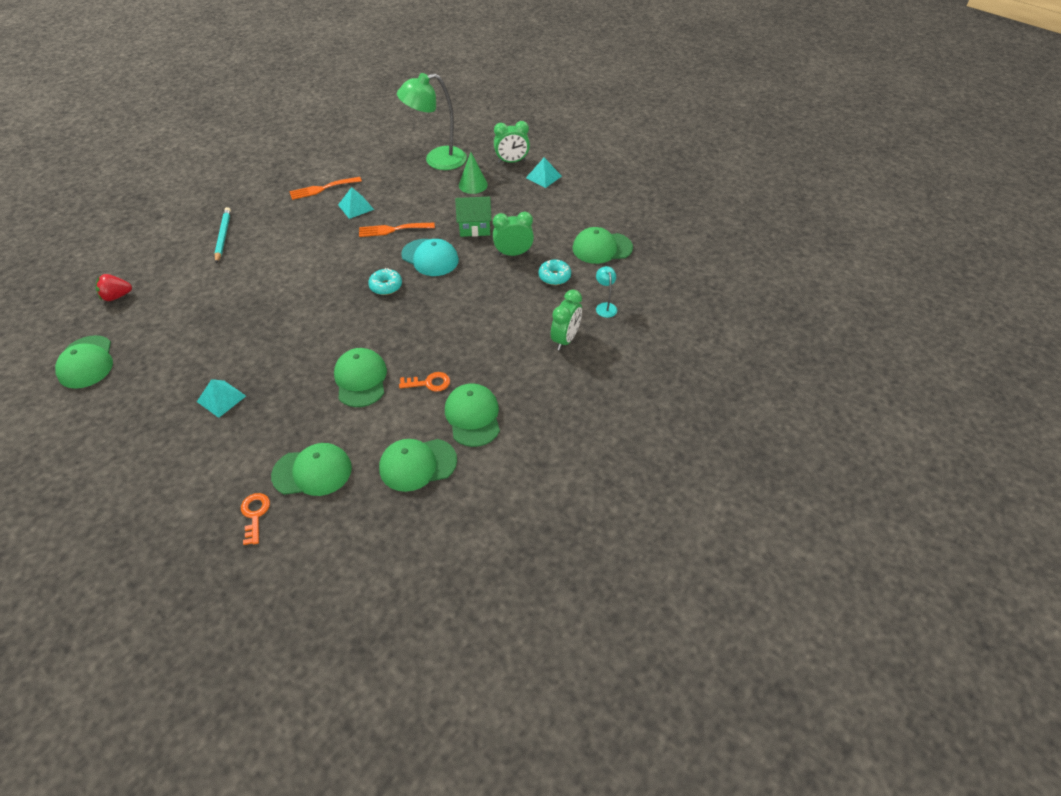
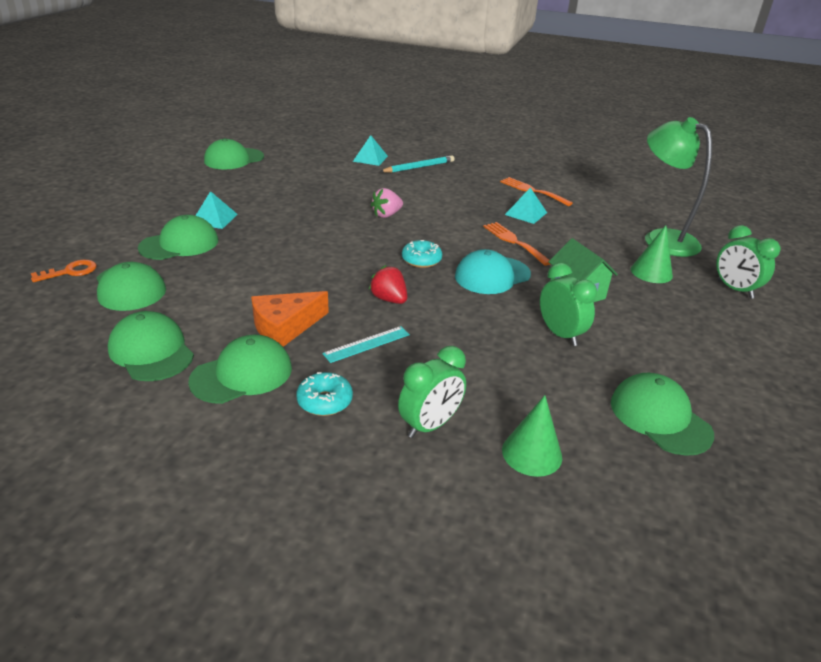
camera: 65 degrees right, 15 degrees down
red strawberry [95,274,132,301] -> red strawberry moved to [369,265,407,304]
green cap [334,348,387,407] -> green cap moved to [138,215,218,260]
orange key [399,372,450,392] -> orange cheese [251,291,329,347]
turquoise cap [401,239,459,276] -> turquoise cap turned 45 degrees clockwise [455,249,531,294]
turquoise pyramid [526,157,562,188] -> turquoise pyramid moved to [353,135,388,166]
turquoise donut [539,260,571,285] -> turquoise donut moved to [296,372,353,416]
green clock [551,289,582,350] -> green clock turned 45 degrees counterclockwise [398,346,466,438]
turquoise lamp [596,266,617,318] -> green cone [502,395,562,477]
none -> turquoise ruler [322,326,410,363]
none -> pink strawberry [371,188,403,218]

